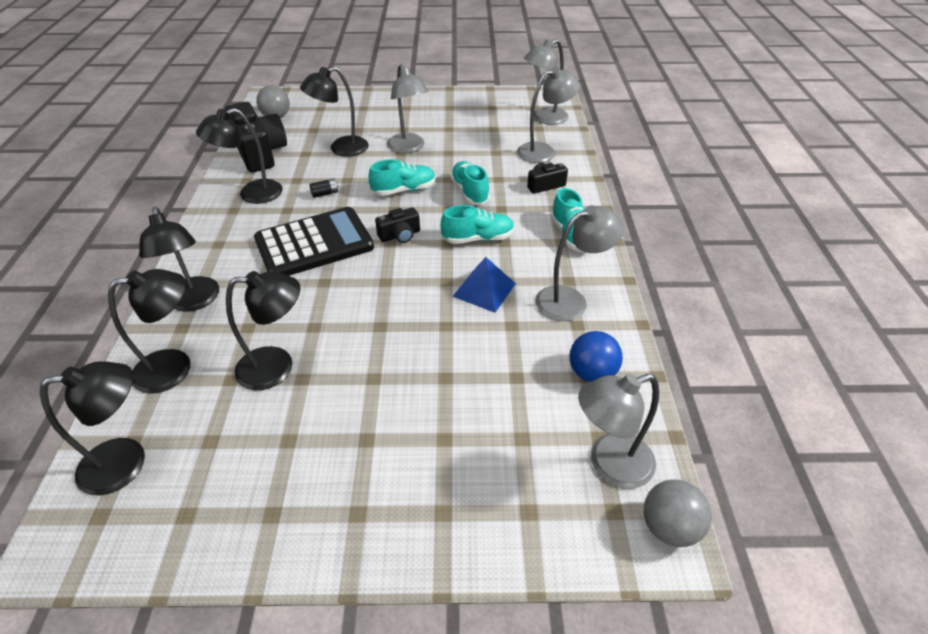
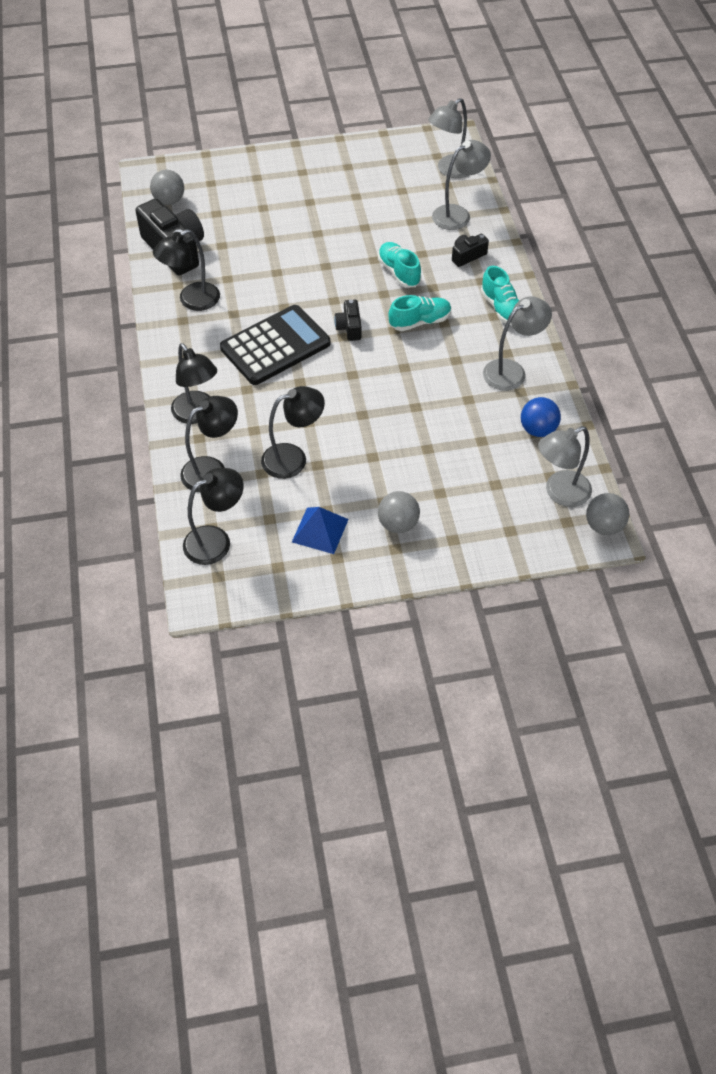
camera: 10 degrees left, 10 degrees up
black lamp [300,67,369,157] -> none
black battery [309,178,339,198] -> none
turquoise shoe [369,159,436,196] -> none
black camera [375,207,420,243] -> black camera turned 120 degrees clockwise [334,300,361,341]
grey lamp [387,64,428,153] -> none
blue pyramid [452,257,516,313] -> blue pyramid moved to [292,507,349,554]
none -> grey ball [378,491,420,533]

